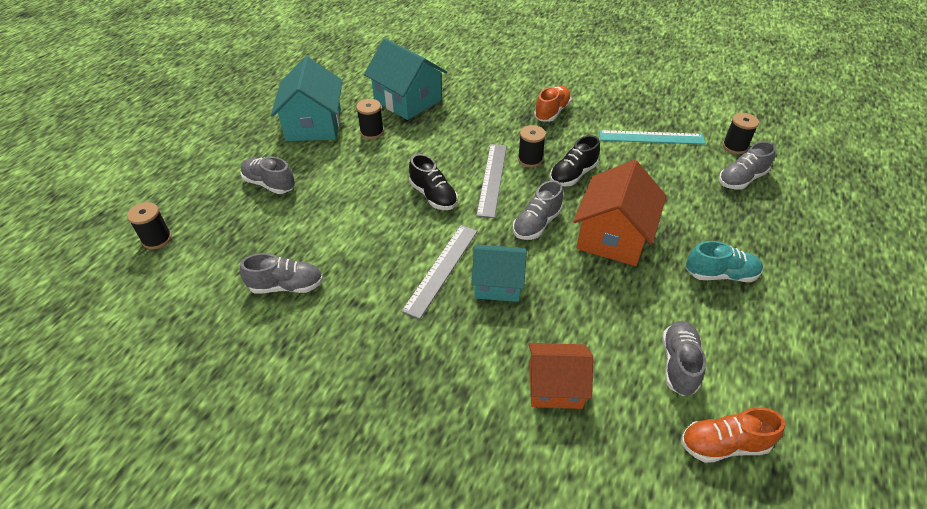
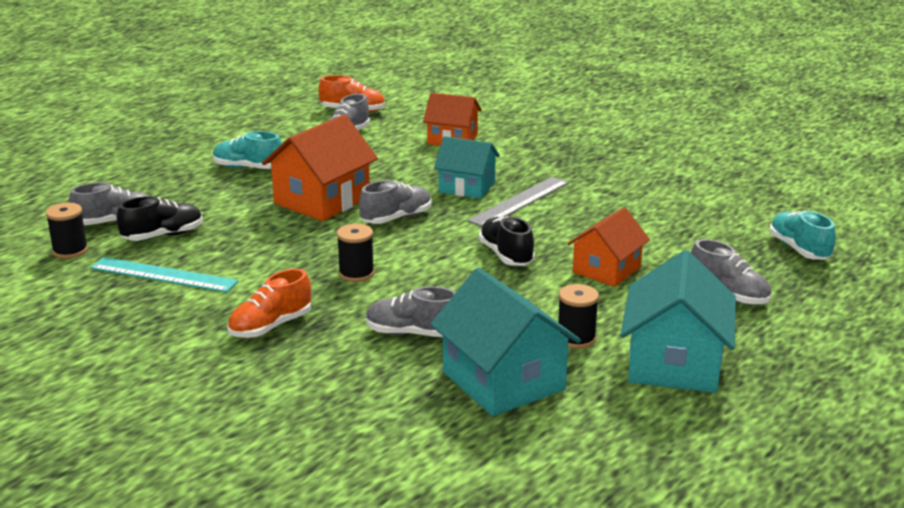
camera: 165 degrees left, 20 degrees down
black spool [127,202,172,249] -> none
grey shoe [240,253,323,294] -> grey shoe moved to [366,286,456,337]
grey ruler [476,144,507,218] -> none
black shoe [550,135,600,186] -> black shoe moved to [117,196,203,241]
none -> orange house [567,207,650,287]
none -> turquoise shoe [769,211,836,260]

